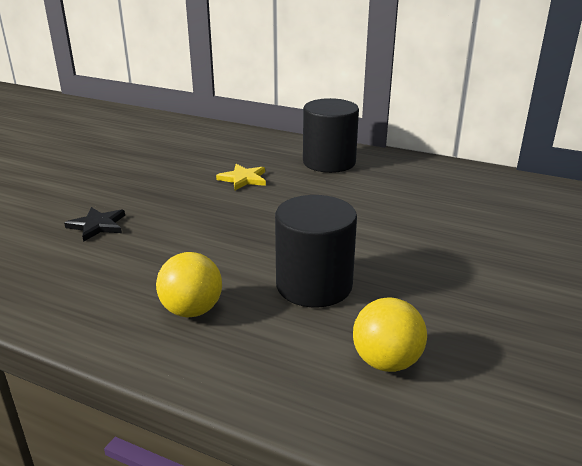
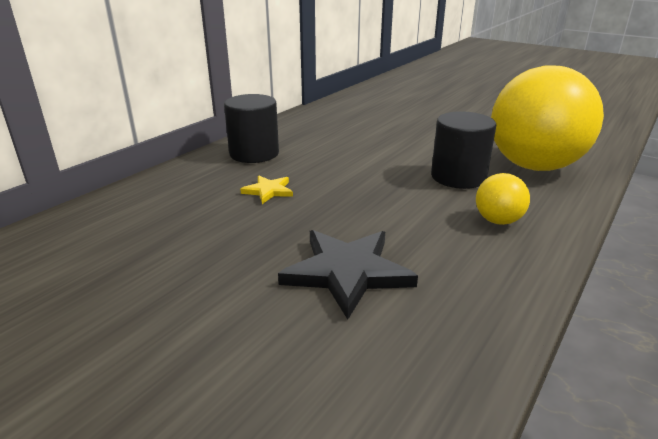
camera: 80 degrees left, 0 degrees up
black star [64,207,125,242] -> black star [278,230,418,320], size x1.93
yellow ball [353,297,427,372] -> yellow ball [491,65,604,171], size x2.41

